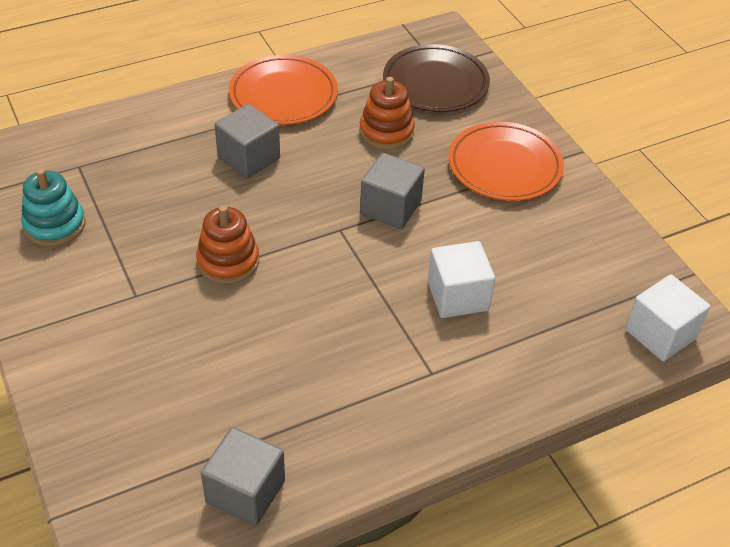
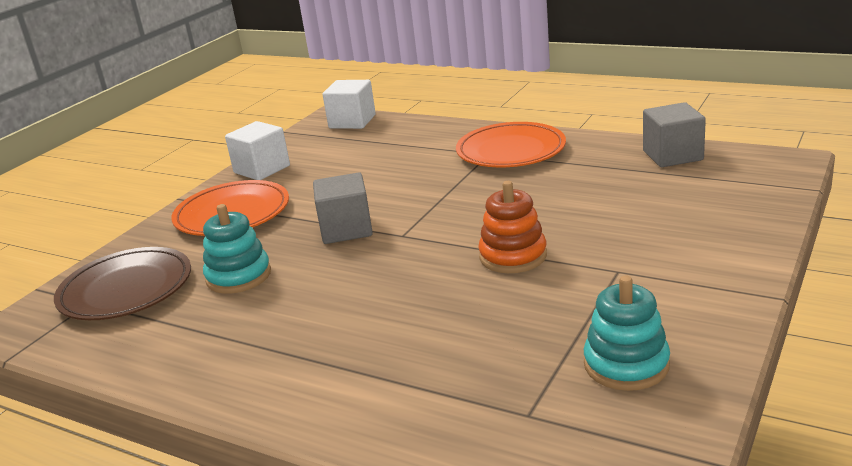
camera: 120 degrees left, 20 degrees down
grey cube [215,104,280,179] -> none
orange plate [229,55,338,125] -> orange plate moved to [456,122,566,167]
orange stacking toy [360,77,415,150] -> turquoise stacking toy [203,204,271,294]
white cube [428,241,495,318] -> white cube moved to [225,121,290,180]

